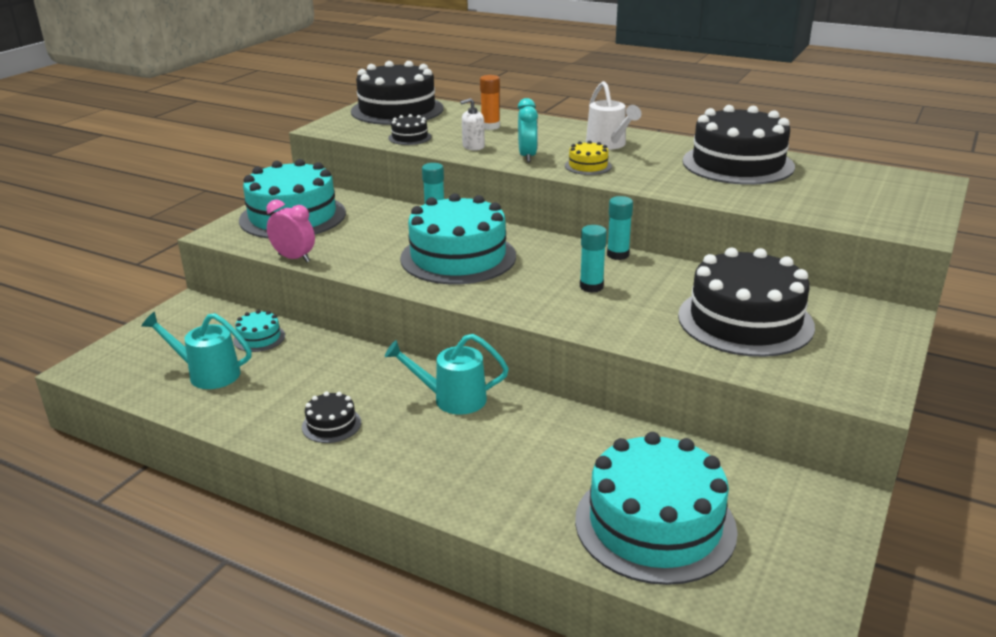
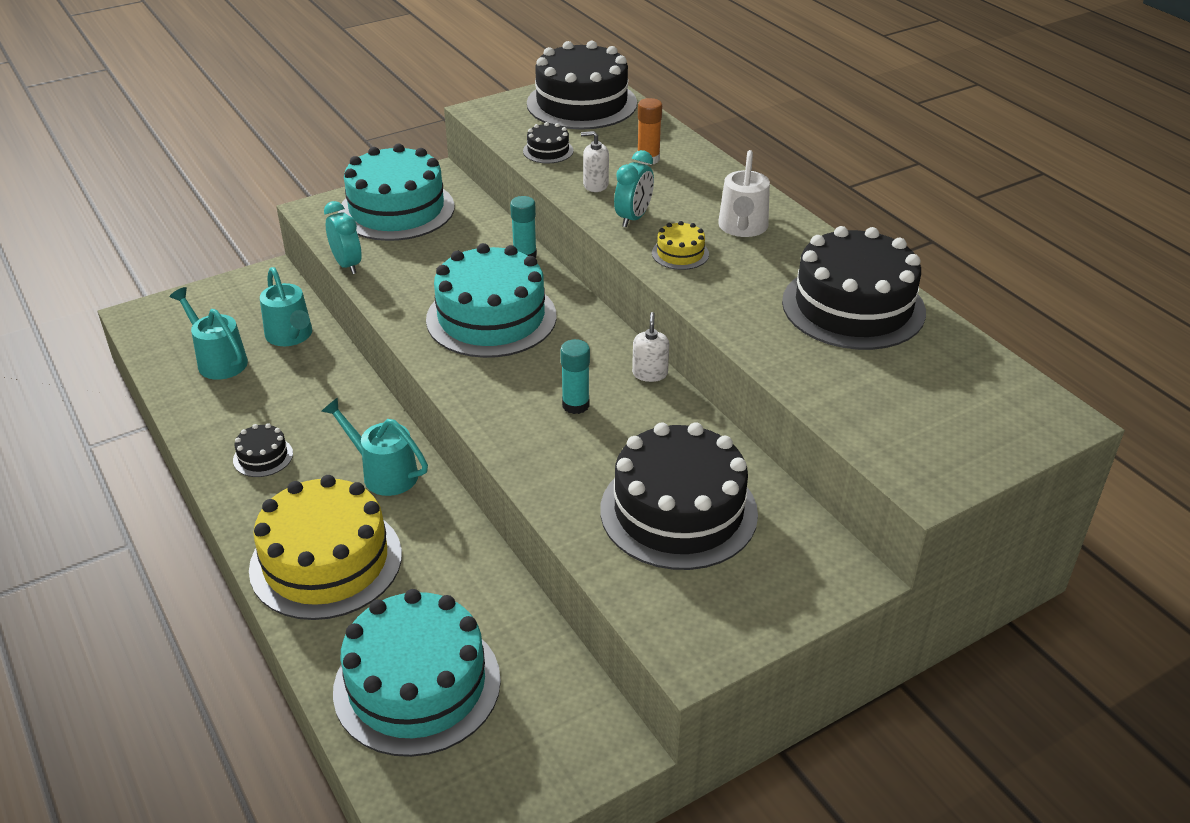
camera: 30 degrees right, 10 degrees up
turquoise cake [233,310,285,352] -> turquoise watering can [260,267,312,346]
pink clock [266,199,315,262] -> turquoise clock [324,201,362,274]
turquoise glue stick [607,196,633,260] -> white soap dispenser [632,312,669,382]
none -> yellow cake [249,475,402,620]

